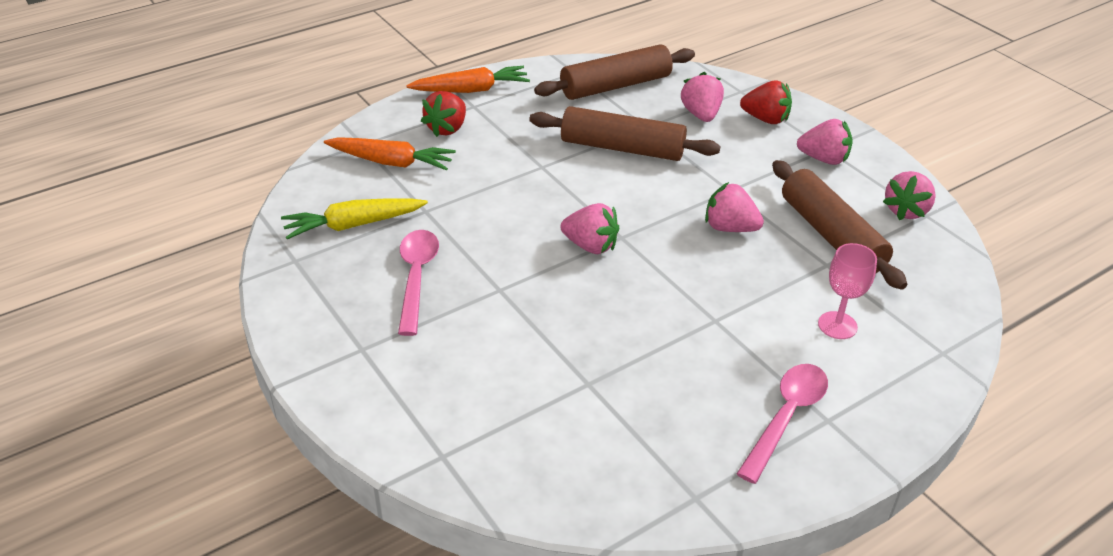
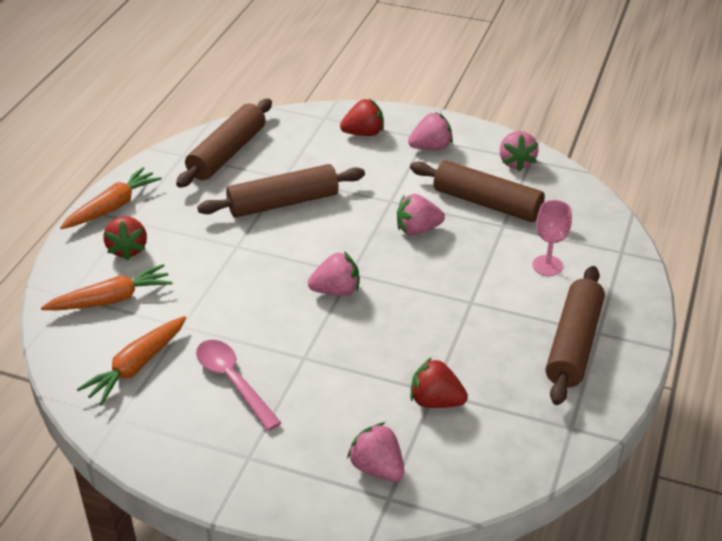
camera: 35 degrees left, 0 degrees up
yellow carrot [281,198,428,239] -> orange carrot [77,316,186,405]
pink strawberry [681,72,724,122] -> pink strawberry moved to [347,422,404,482]
pink spoon [737,364,828,484] -> brown rolling pin [546,266,605,405]
none -> red strawberry [410,357,468,408]

